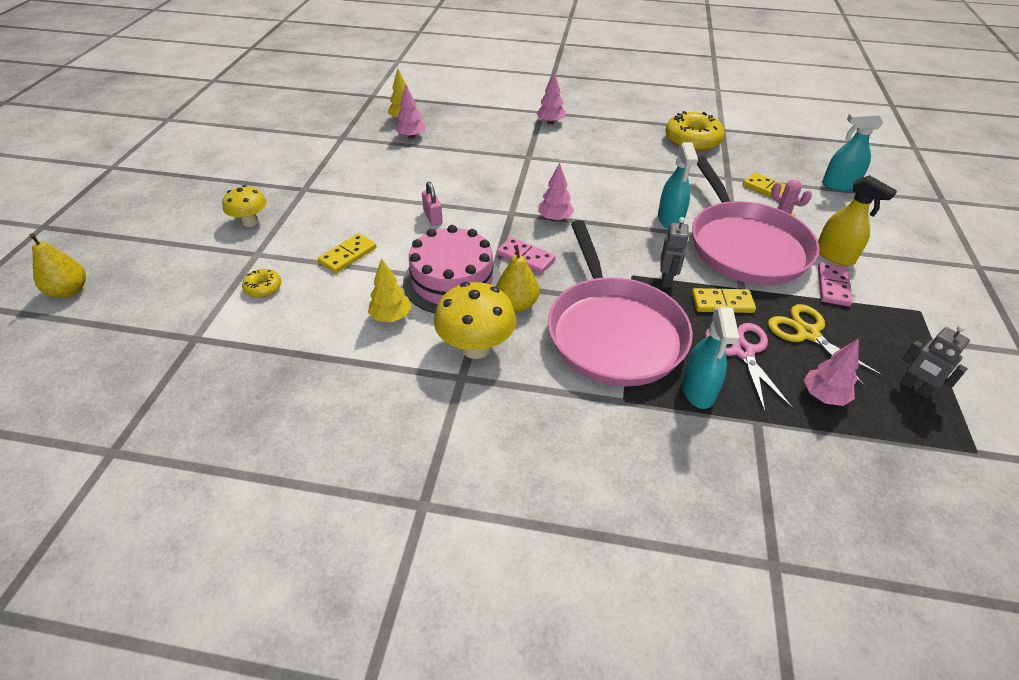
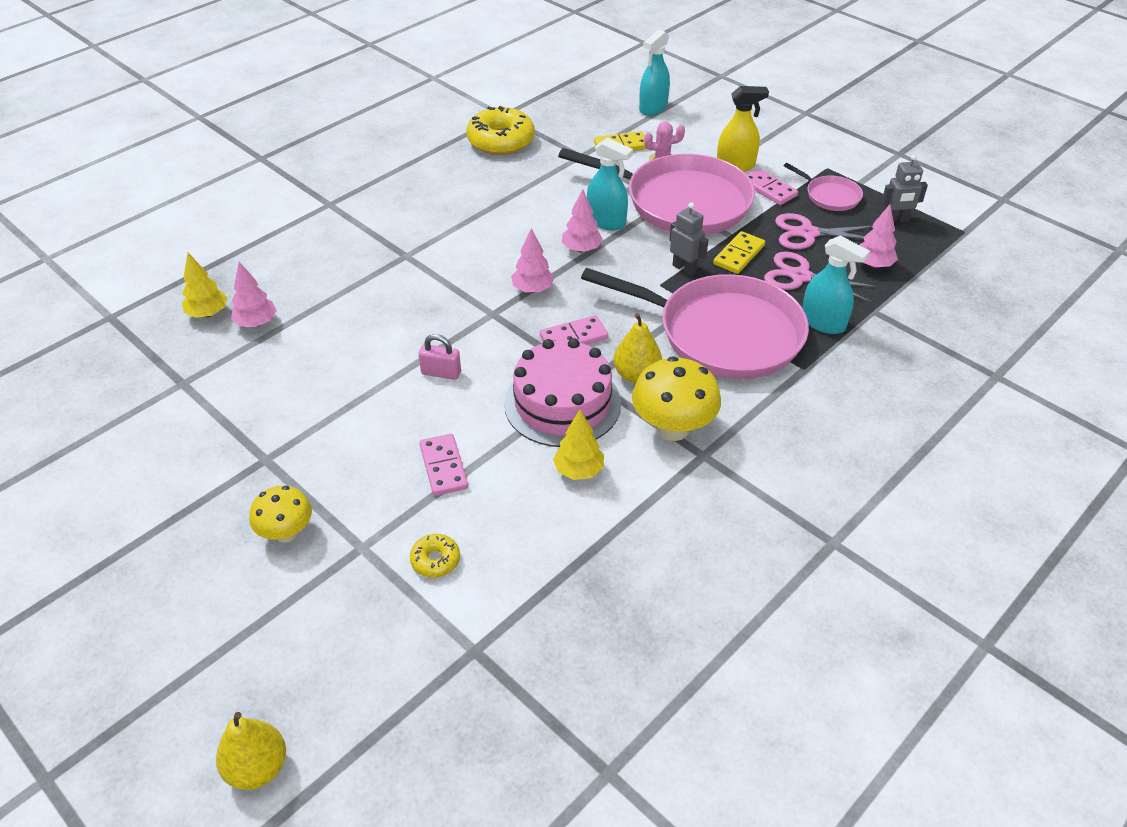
camera: 55 degrees left, 0 degrees up
yellow domino [318,233,376,273] -> pink domino [420,434,468,496]
pink tree [536,72,566,124] -> pink tree moved to [562,189,603,253]
yellow scissors [768,304,883,387] -> pink scissors [775,213,872,249]
none -> pink pan [784,163,863,211]

